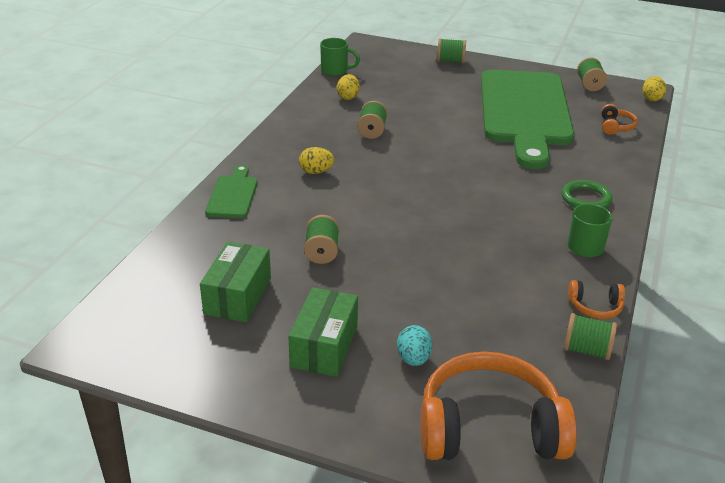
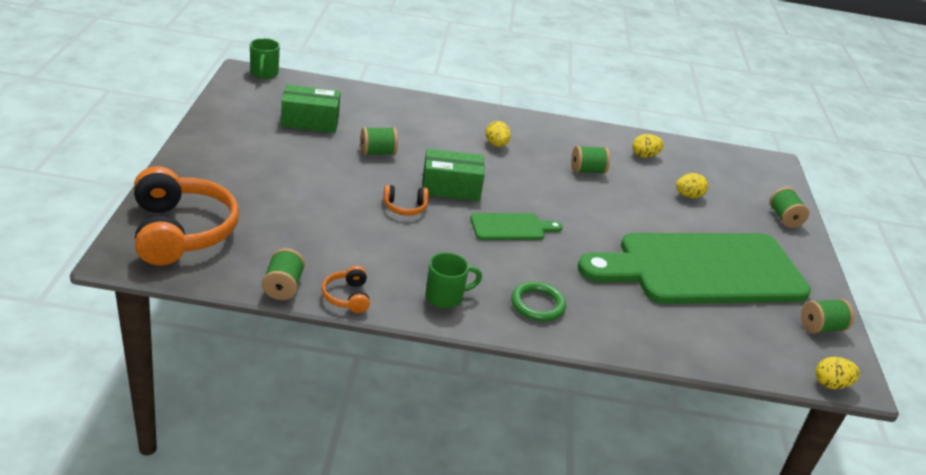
camera: 70 degrees right, 0 degrees up
green cutting board [205,165,258,218] -> green cutting board moved to [470,213,563,240]
green box [288,287,358,377] -> green box moved to [422,149,485,201]
green mug [320,38,360,76] -> green mug moved to [250,38,280,79]
turquoise egg [397,325,433,366] -> none
orange headphones [601,104,638,135] -> orange headphones moved to [383,185,429,215]
none -> yellow egg [676,173,708,198]

